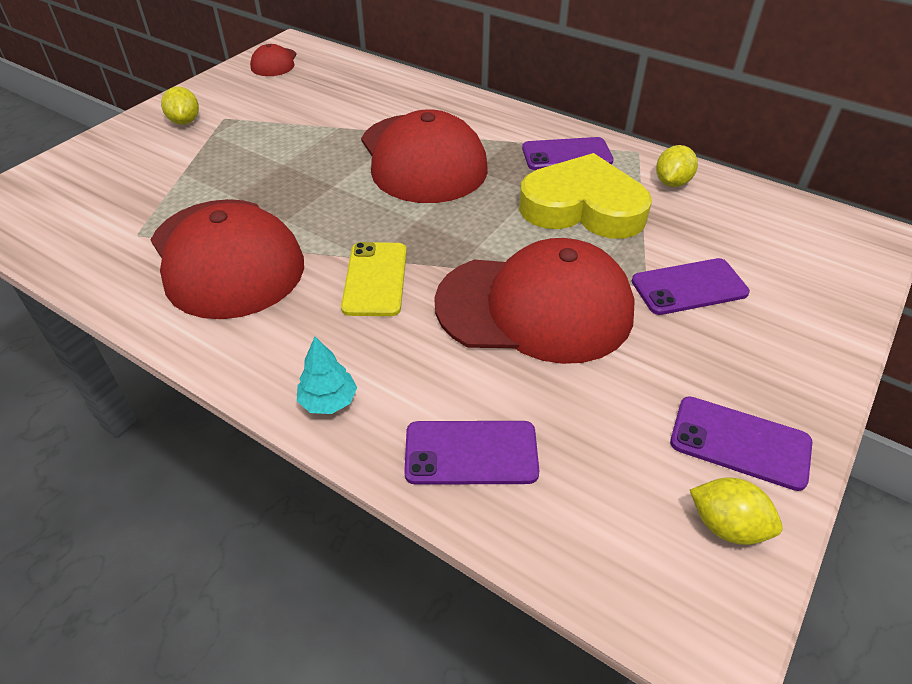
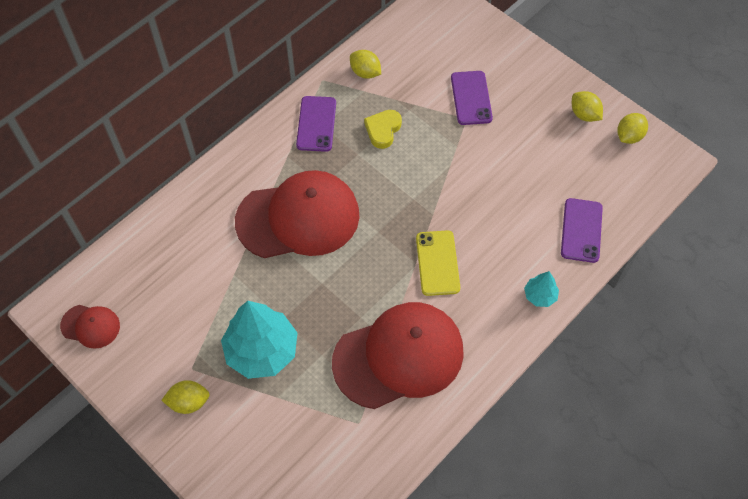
camera: 80 degrees left, 15 degrees up
yellow phone [341,242,407,316] -> yellow phone turned 75 degrees clockwise [416,230,460,296]
red cap [434,238,635,364] -> none
yellow heart [519,153,652,239] -> yellow heart [364,110,402,149], size x0.49
purple phone [670,396,813,491] -> yellow lemon [572,91,603,122]
none -> turquoise tree [221,301,297,379]

